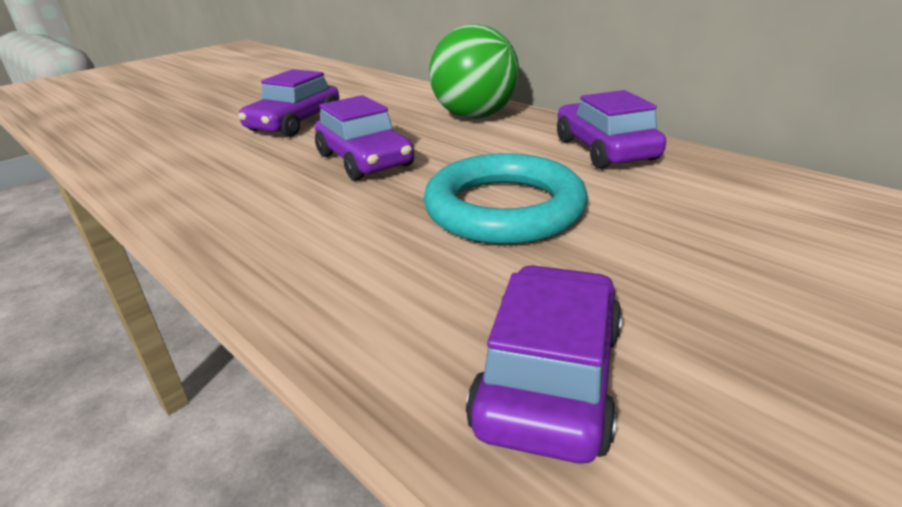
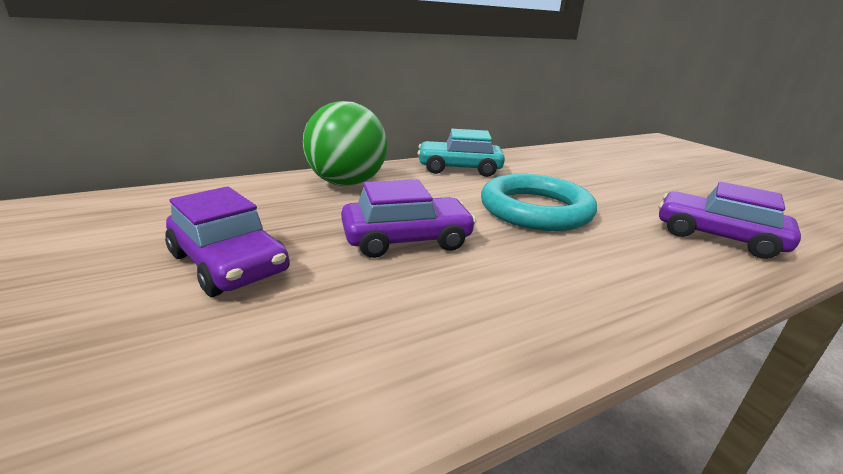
camera: 75 degrees left, 5 degrees down
purple car [557,90,666,169] -> turquoise car [418,129,505,177]

